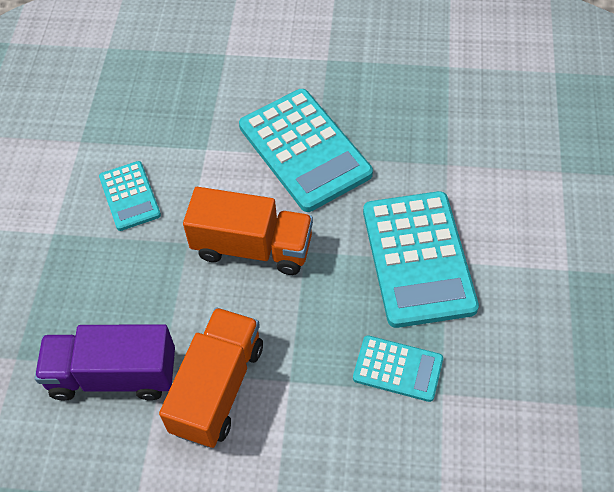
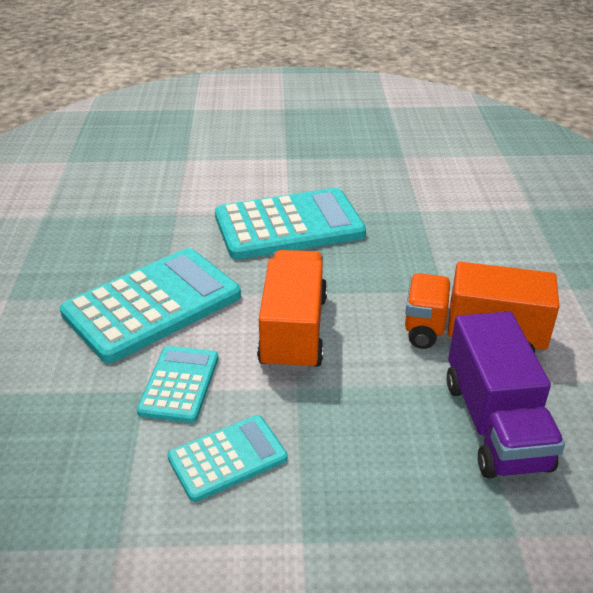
camera: 100 degrees left, 20 degrees down
turquoise calculator [353,335,443,402] -> turquoise calculator moved to [137,346,218,423]

